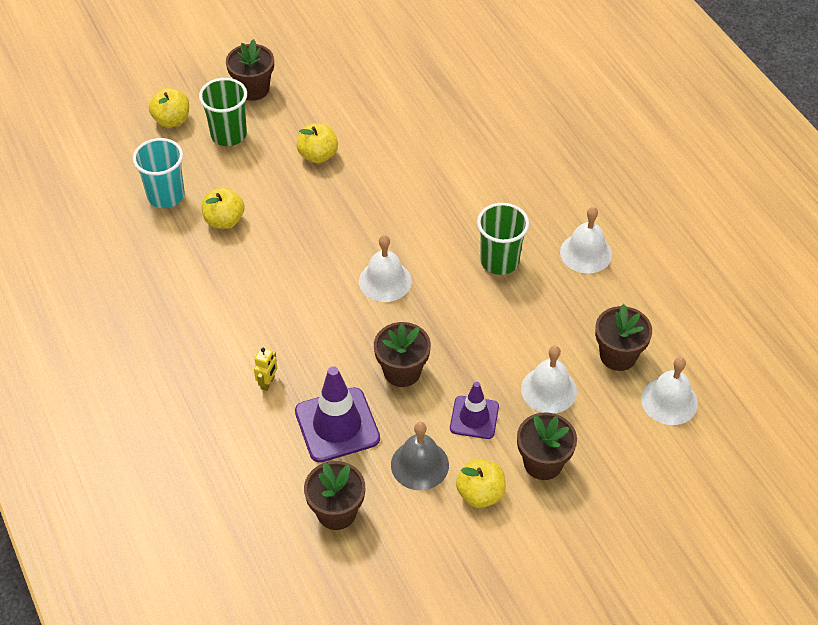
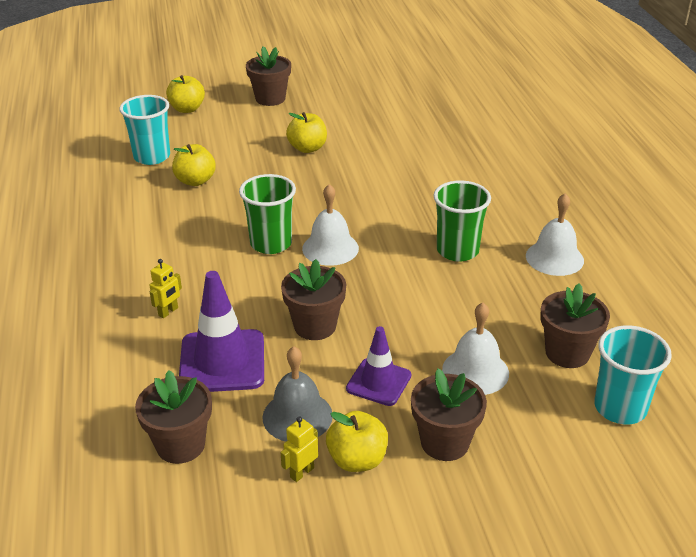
camera: 15 degrees right, 15 degrees down
green cup [199,78,247,146] -> green cup moved to [239,174,296,254]
white bell [641,357,698,425] -> turquoise cup [594,325,672,424]
none -> yellow robot [280,417,318,482]

